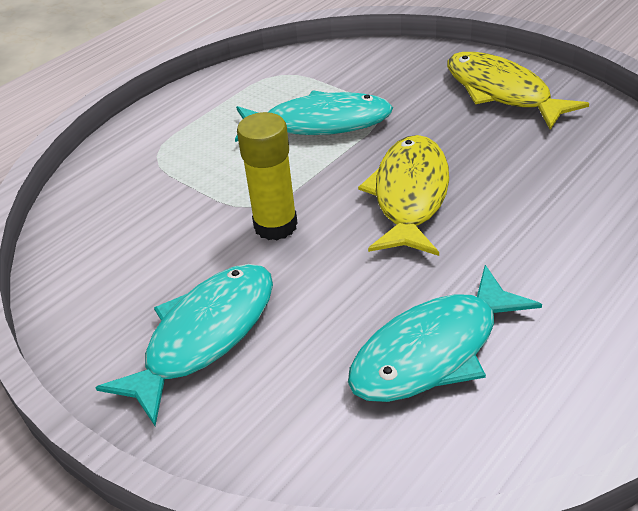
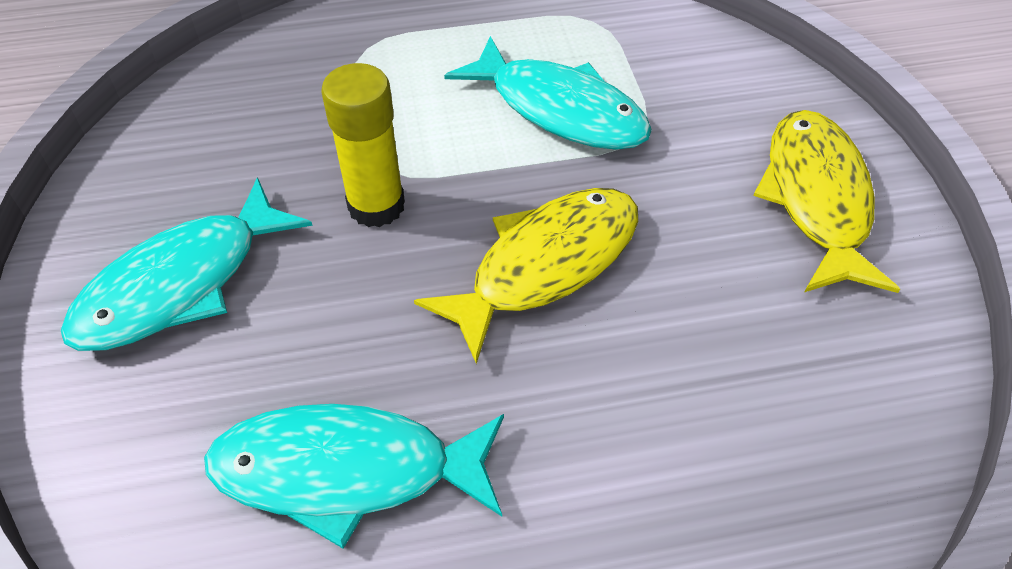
camera: 35 degrees right, 10 degrees up
turquoise fish [95,264,273,426] -> turquoise fish turned 150 degrees clockwise [60,177,313,351]

